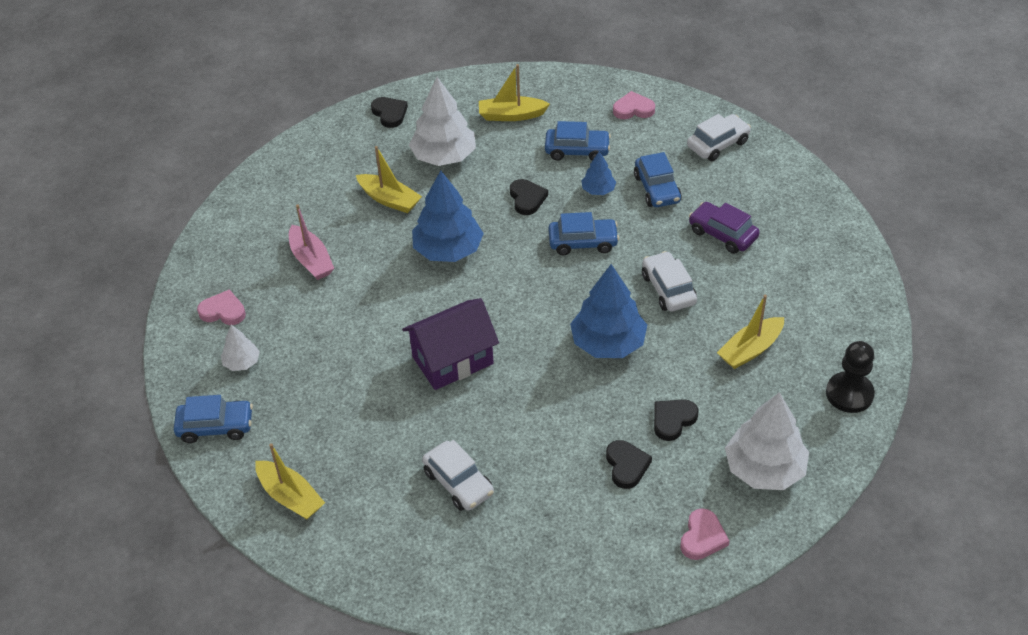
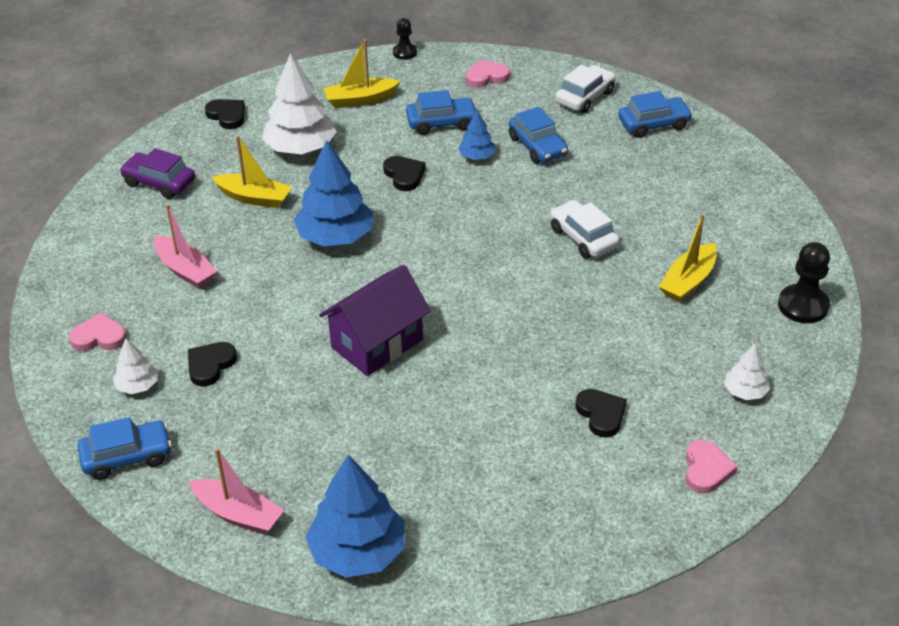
camera: 15 degrees left, 5 degrees down
yellow boat [255,443,325,520] -> pink boat [189,448,284,535]
white car [422,440,494,511] -> none
blue car [548,212,619,255] -> blue car moved to [618,91,693,138]
blue tree [570,264,647,358] -> blue tree moved to [306,455,405,578]
black heart [654,399,699,441] -> black heart moved to [188,342,237,386]
purple car [689,202,760,254] -> purple car moved to [120,148,195,199]
white tree [725,392,809,490] -> white tree [724,344,770,400], size x0.51
none -> black pawn [393,18,417,60]

